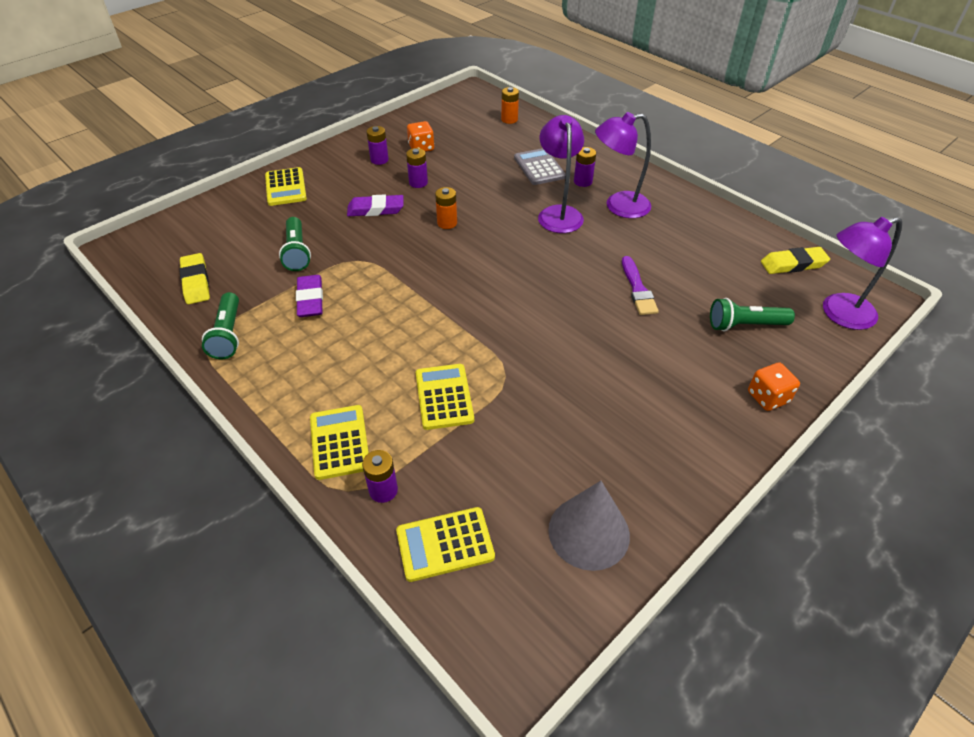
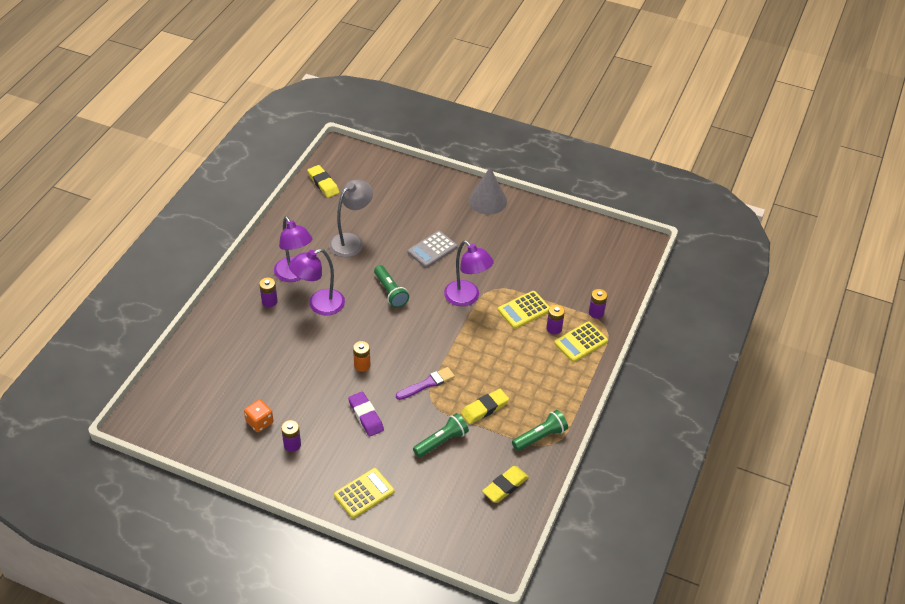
camera: 115 degrees left, 0 degrees up
purple eraser [296,275,323,317] -> yellow eraser [461,389,509,424]
yellow calculator [396,507,495,582] -> none
purple battery [406,148,428,188] -> purple battery moved to [546,304,565,334]
orange battery [501,87,519,124] -> none
grey calculator [514,148,566,185] -> grey calculator moved to [407,231,458,268]
grey cone [548,481,630,571] -> grey cone moved to [469,167,507,215]
purple brush [622,256,659,315] -> purple brush moved to [396,367,455,400]
green flashlight [710,298,795,331] -> green flashlight moved to [374,265,409,308]
orange dice [748,362,800,411] -> none
purple lamp [823,217,902,330] -> purple lamp moved to [444,240,494,306]
none -> grey lamp [329,180,373,257]

